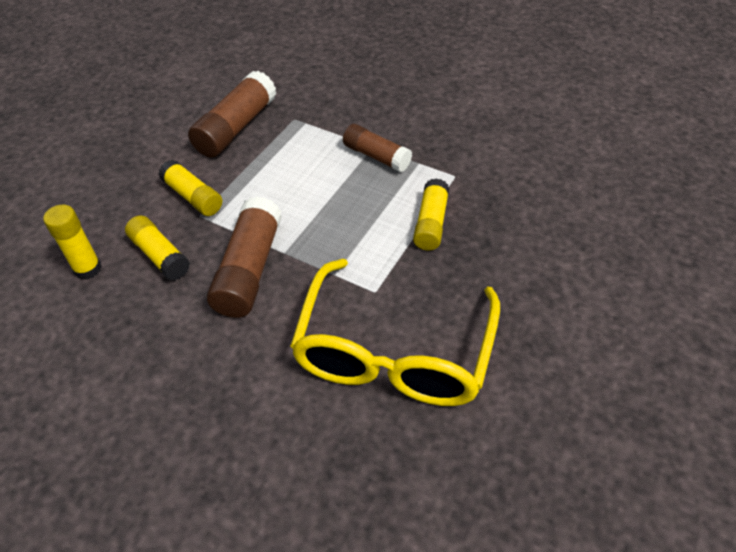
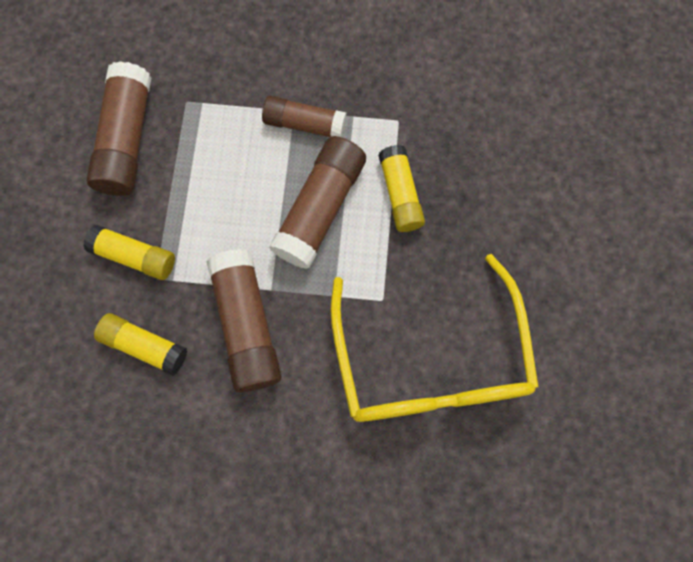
camera: 25 degrees left, 25 degrees up
yellow glue stick [43,205,102,280] -> none
none -> brown glue stick [269,136,366,269]

